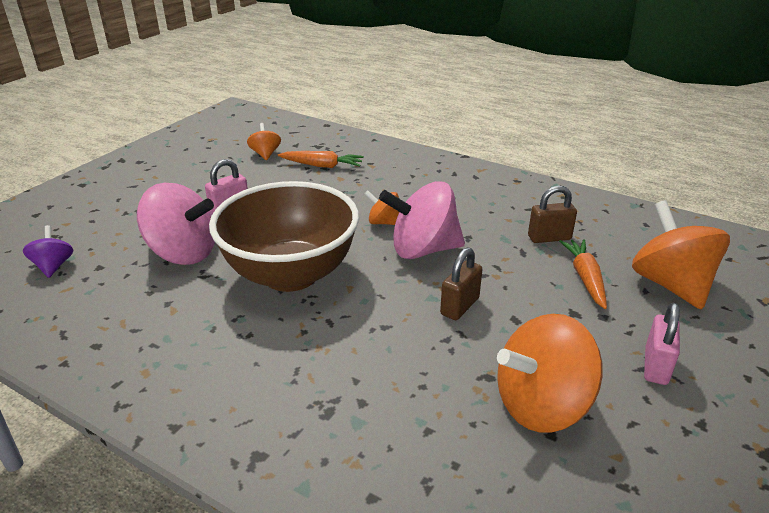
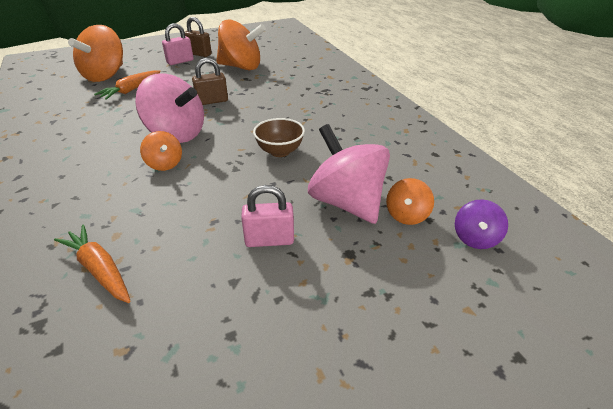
camera: 145 degrees left, 5 degrees up
brown bowl [209,181,359,292] -> brown bowl [253,118,305,157], size x0.43
orange spinning top [247,123,281,160] -> orange spinning top moved to [386,178,434,225]
brown padlock [528,185,577,243] -> brown padlock moved to [185,17,212,57]

